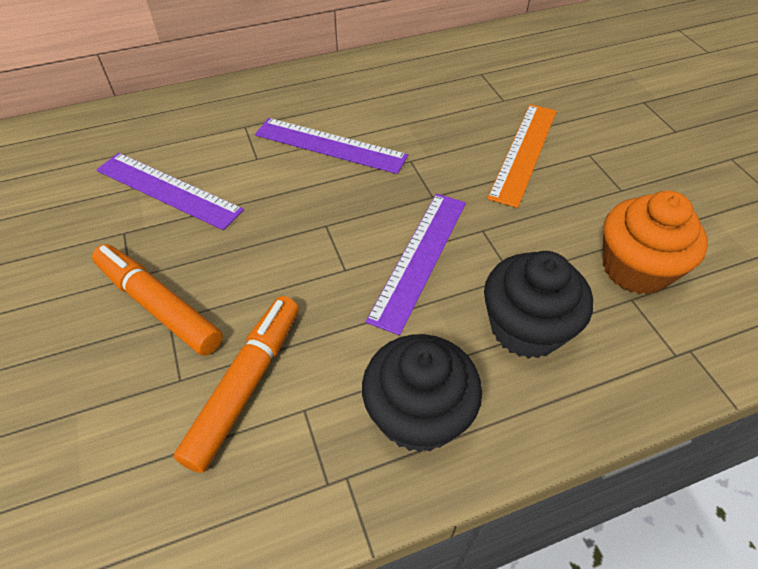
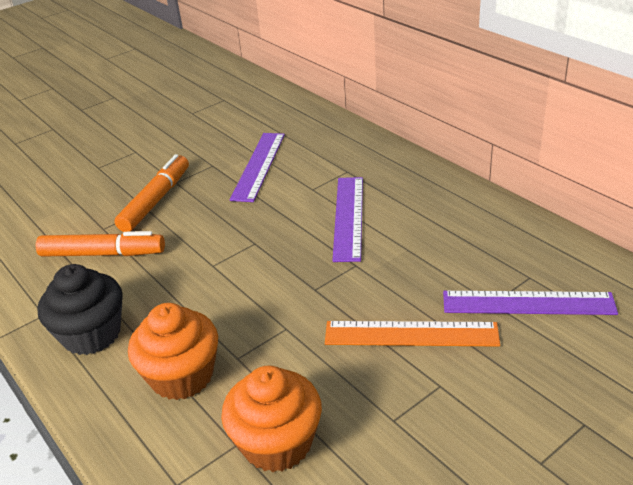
camera: 75 degrees right, 15 degrees down
purple ruler [366,194,466,335] -> purple ruler moved to [443,291,618,315]
black cupcake [484,251,593,358] -> orange cupcake [128,303,218,400]

